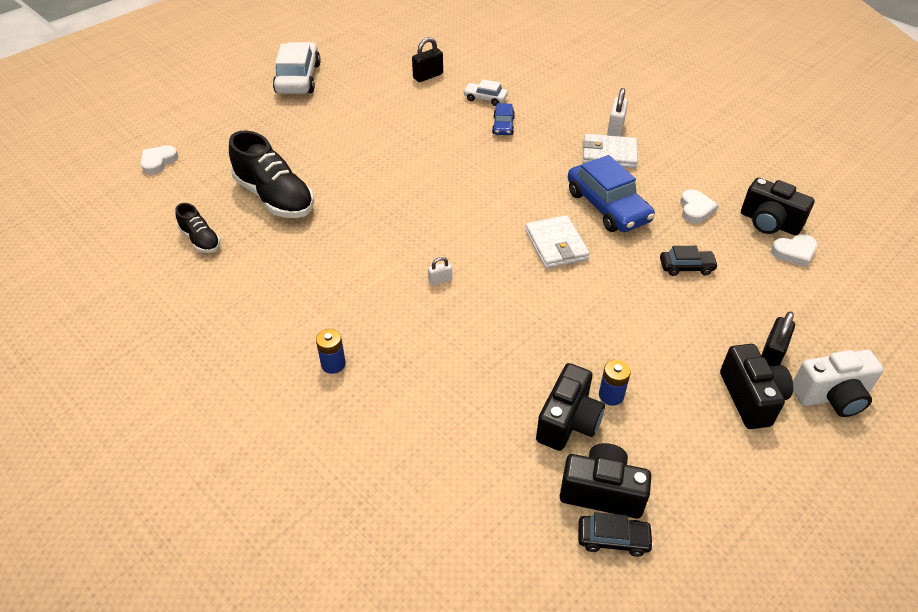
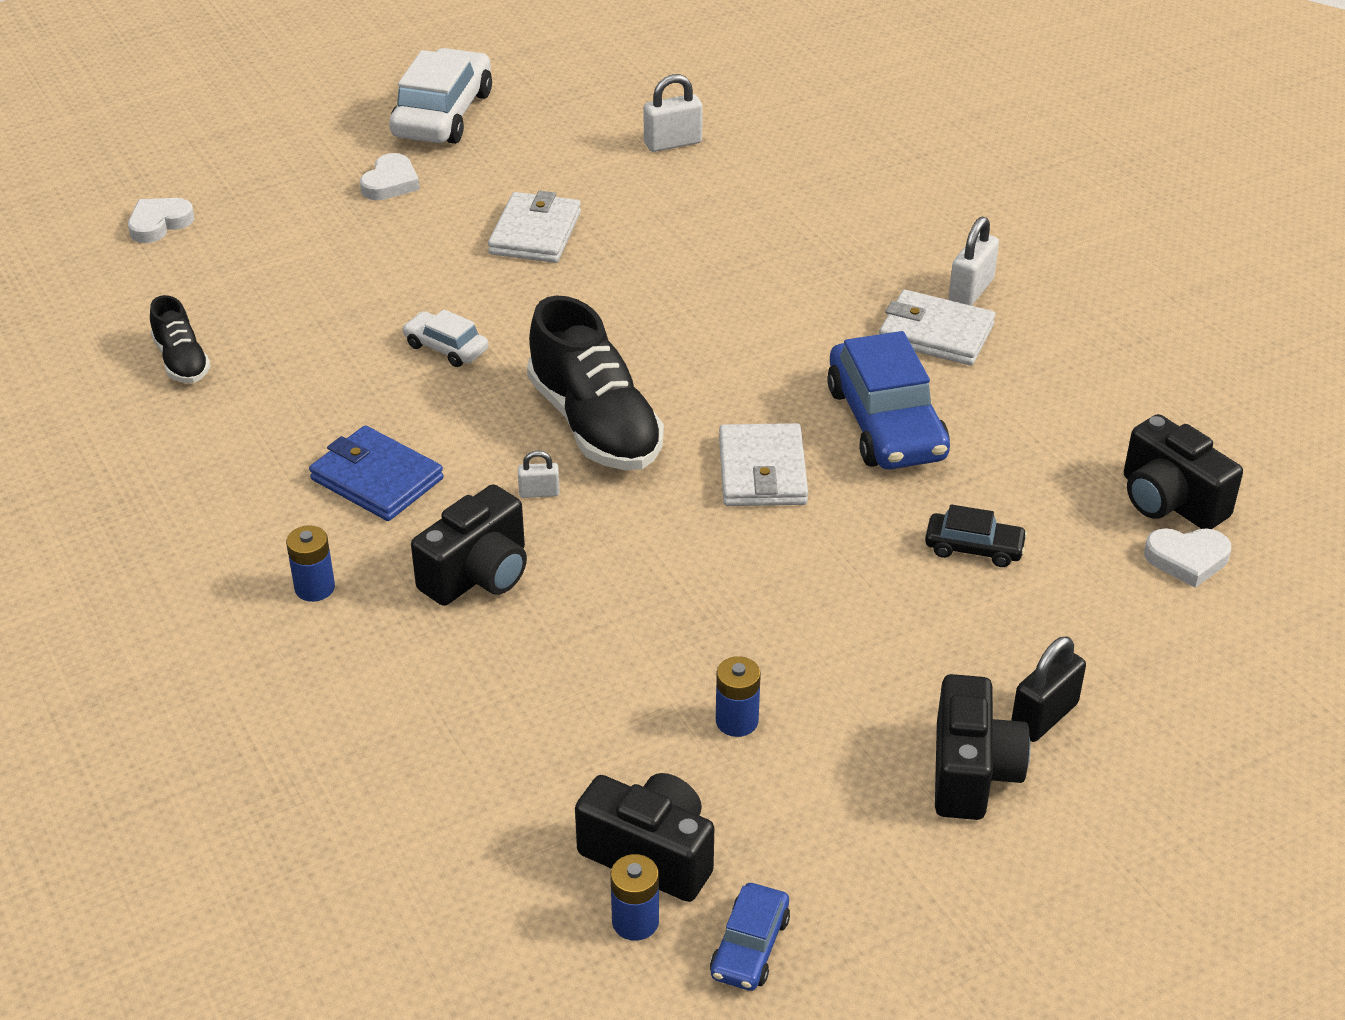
camera: 15 degrees right, 5 degrees down
black shoe [229,130,314,218] -> black shoe moved to [527,295,664,470]
black padlock [412,37,443,82] -> white padlock [643,74,703,152]
white car [463,79,508,106] -> white car moved to [402,309,488,367]
blue car [492,103,515,135] -> blue car moved to [710,883,790,991]
black camera [536,363,605,451] -> black camera moved to [411,484,527,606]
black car [578,512,654,557] -> blue battery [610,854,659,941]
white heart [680,189,719,224] -> white heart moved to [360,153,420,200]
white camera [793,350,884,417] -> none
none -> blue wallet [309,425,444,521]
none -> white wallet [488,191,581,263]

